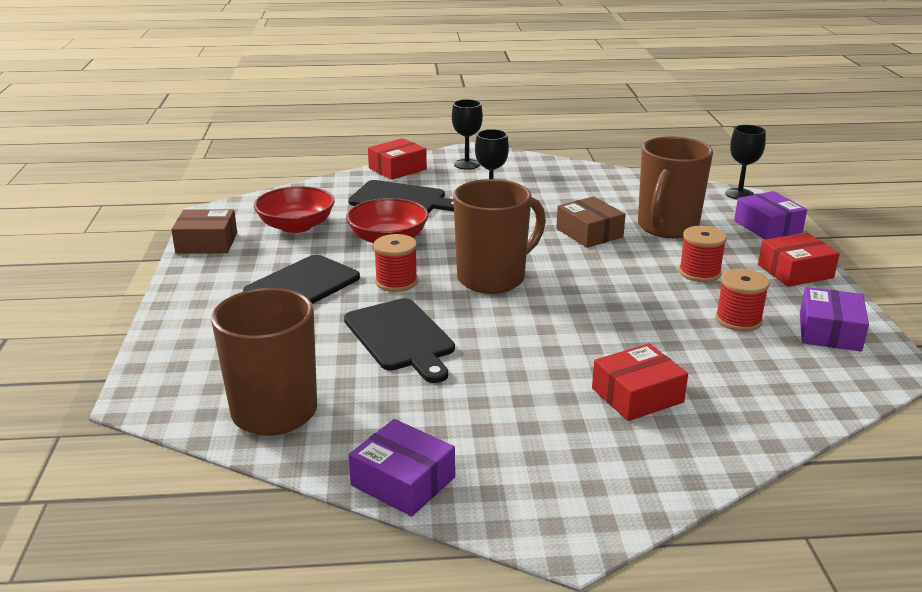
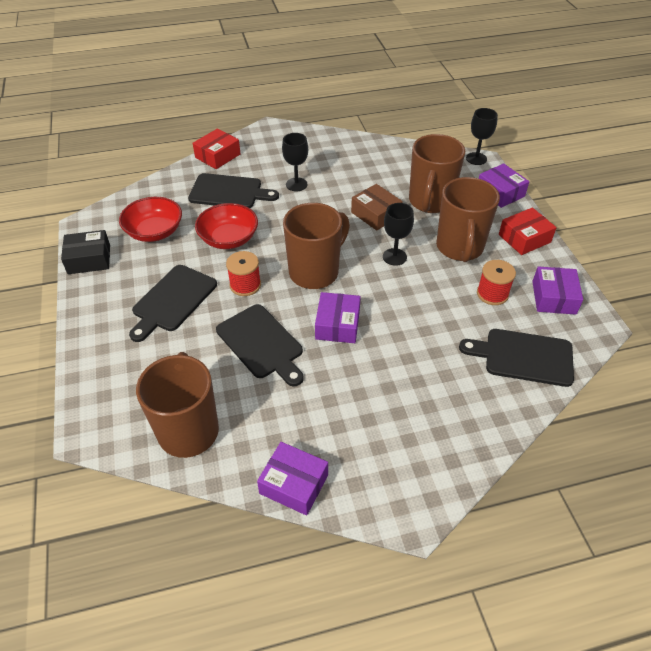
camera: 10 degrees left, 20 degrees up
brown box [171,209,237,254] -> black box [61,230,110,274]
black goblet [452,99,483,170] -> black goblet moved to [383,203,414,266]
red box [592,343,688,421] -> none
red spool [679,226,727,282] -> brown mug [436,177,500,262]
none -> purple box [315,292,361,343]
none -> black cutting board [459,329,574,387]

